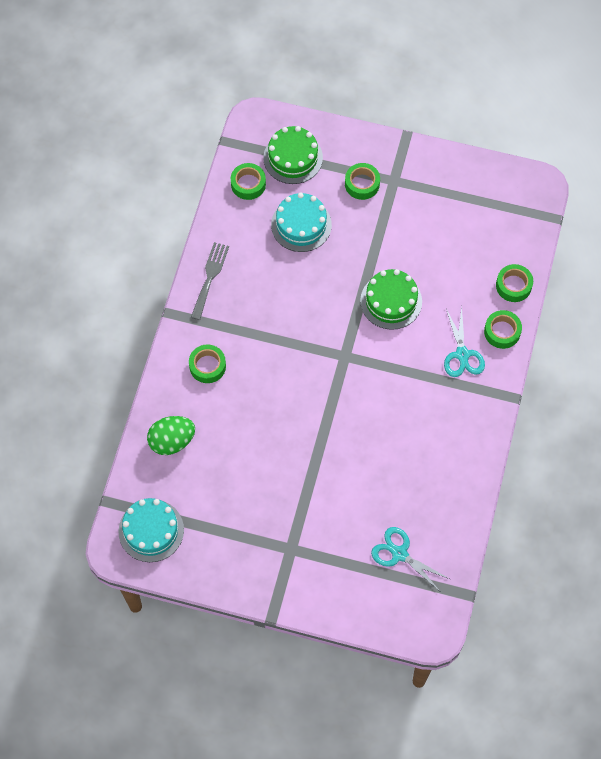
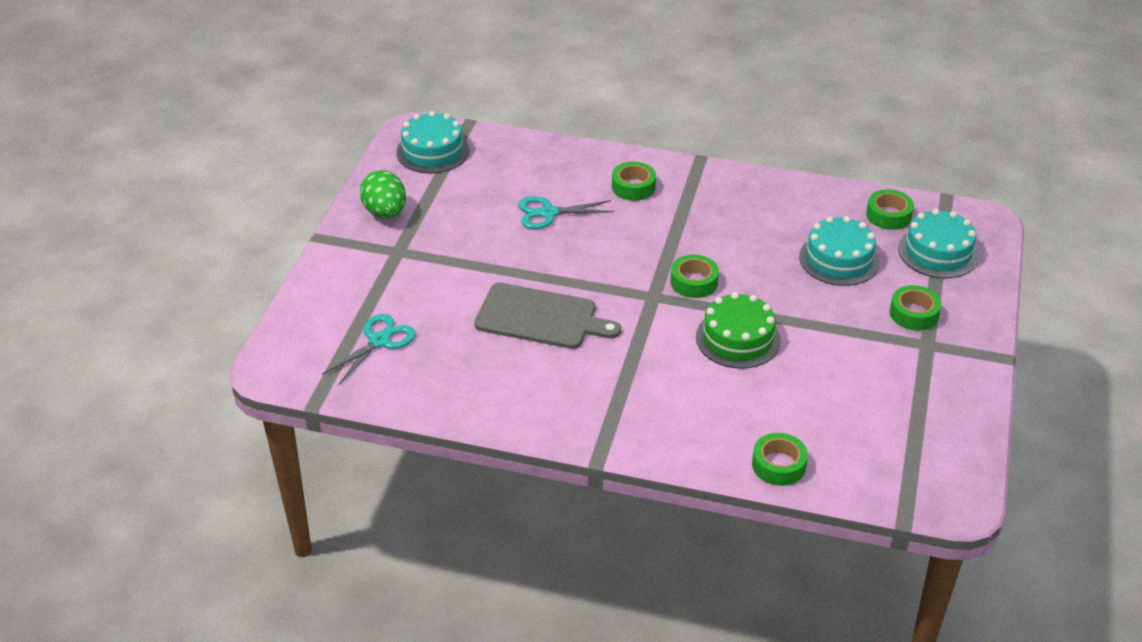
camera: 90 degrees right, 25 degrees down
green egg [147,416,195,455] -> green egg moved to [360,170,406,219]
grey fork [191,242,229,320] -> none
green cake [263,126,323,184] -> turquoise cake [898,209,979,278]
turquoise scissors [444,307,485,377] -> turquoise scissors moved to [518,196,614,229]
green tape [484,310,522,349] -> green tape moved to [671,254,719,298]
none -> grey cutting board [474,283,621,349]

